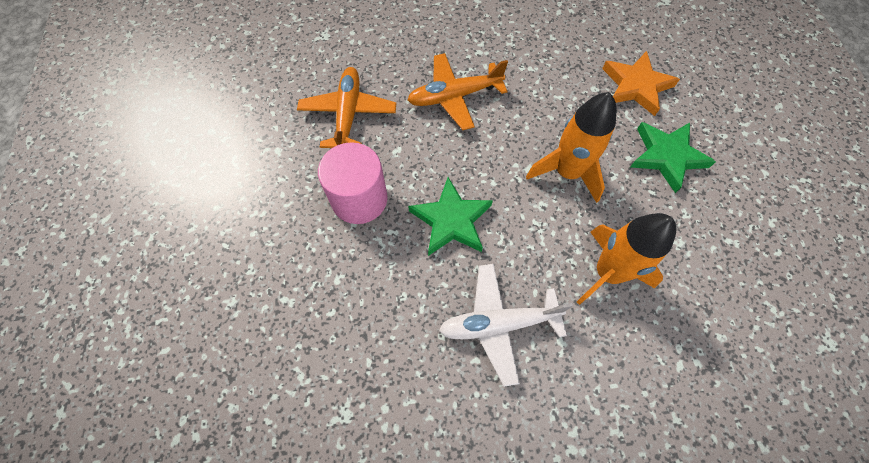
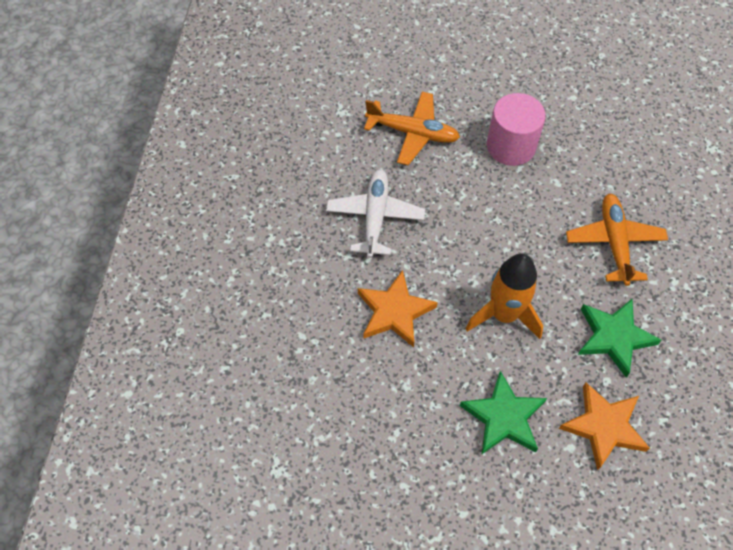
camera: 105 degrees right, 5 degrees down
orange plane [297,67,396,148] -> orange plane moved to [364,92,460,165]
green star [408,177,493,256] -> green star moved to [578,299,661,378]
orange rocket [577,213,676,305] -> orange star [358,270,438,347]

